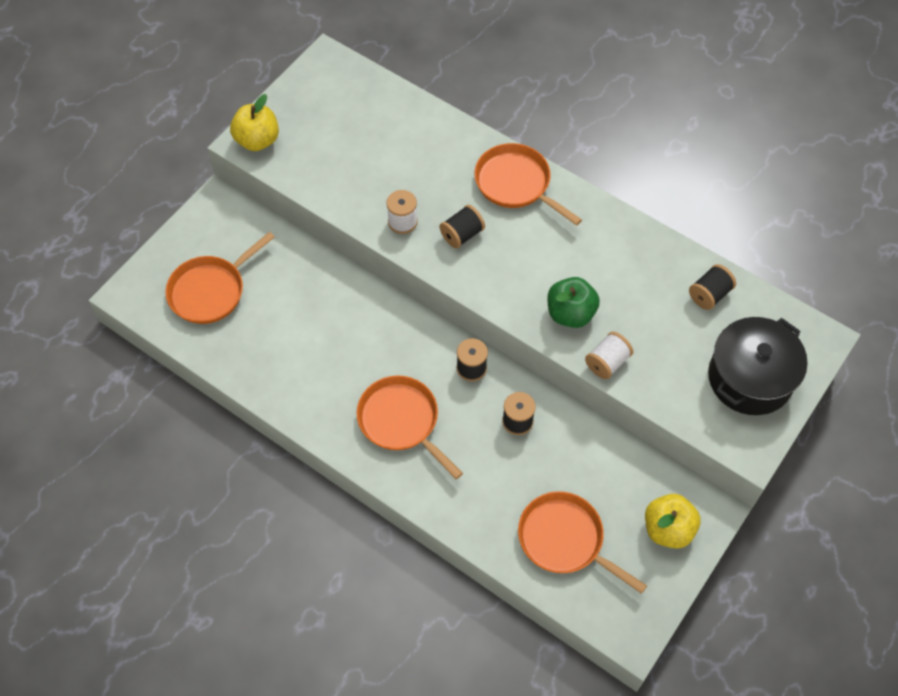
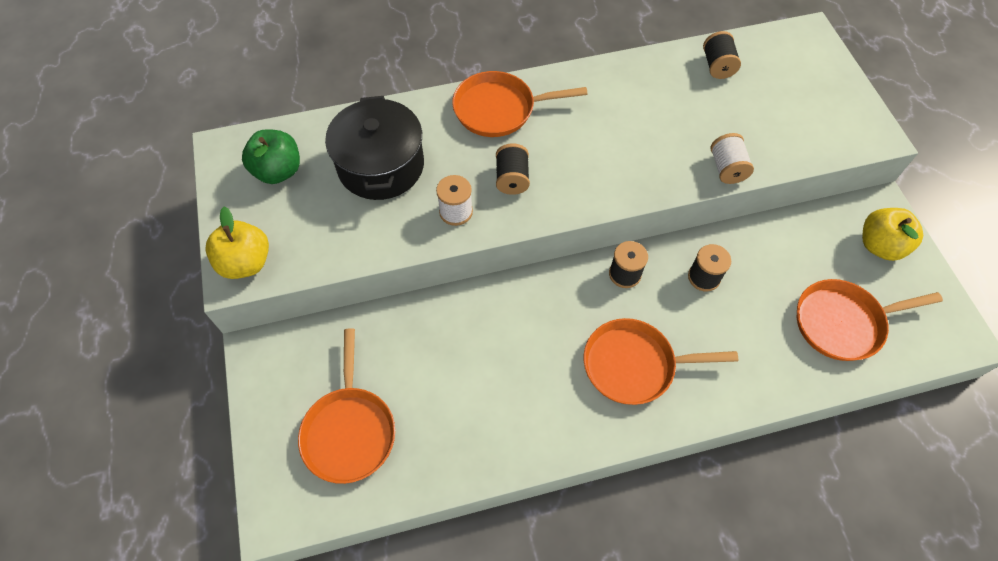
camera: 50 degrees left, 0 degrees up
green apple [547,277,600,328] -> green apple moved to [242,130,300,184]
black pot [708,317,807,415] -> black pot moved to [325,96,424,200]

